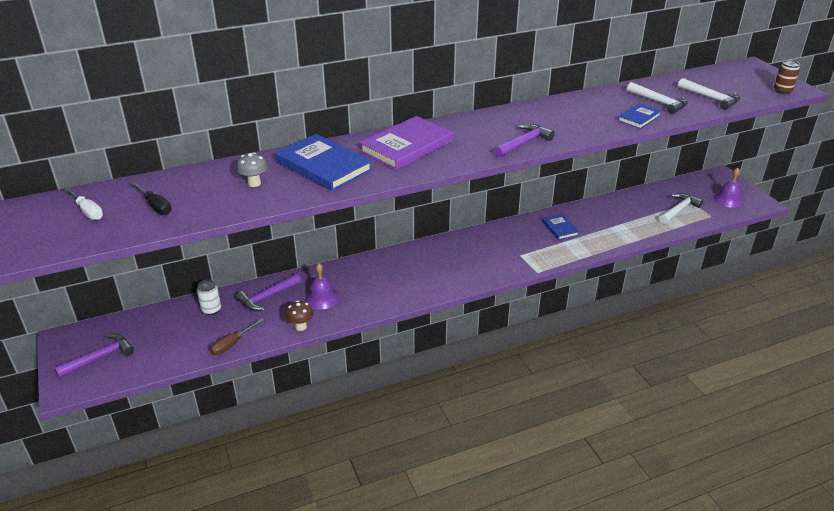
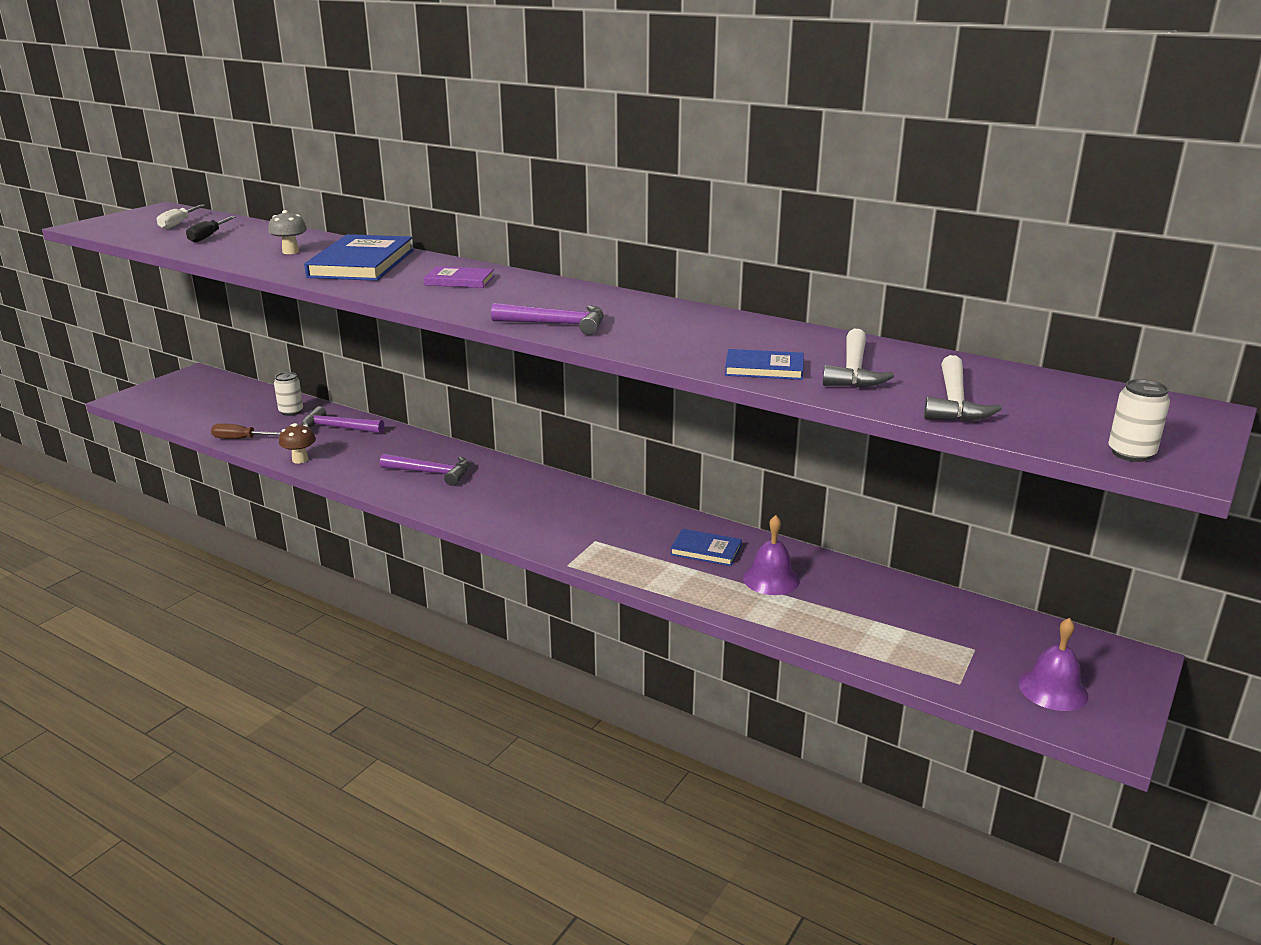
camera: 55 degrees right, 10 degrees down
purple hammer [55,333,134,378] -> purple hammer moved to [380,454,469,486]
purple bell [305,263,339,309] -> purple bell moved to [743,515,800,595]
purple book [360,116,453,170] -> purple book [424,266,494,288], size x0.52
blue book [542,213,579,240] -> blue book turned 75 degrees clockwise [670,529,742,566]
white hammer [659,193,703,224] -> none
brown can [774,60,800,95] -> white can [1108,379,1170,462]

